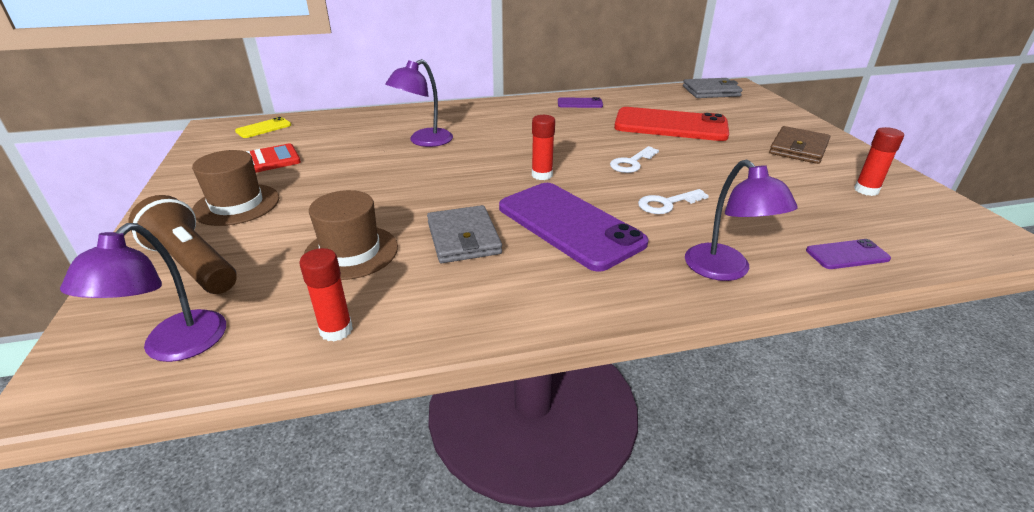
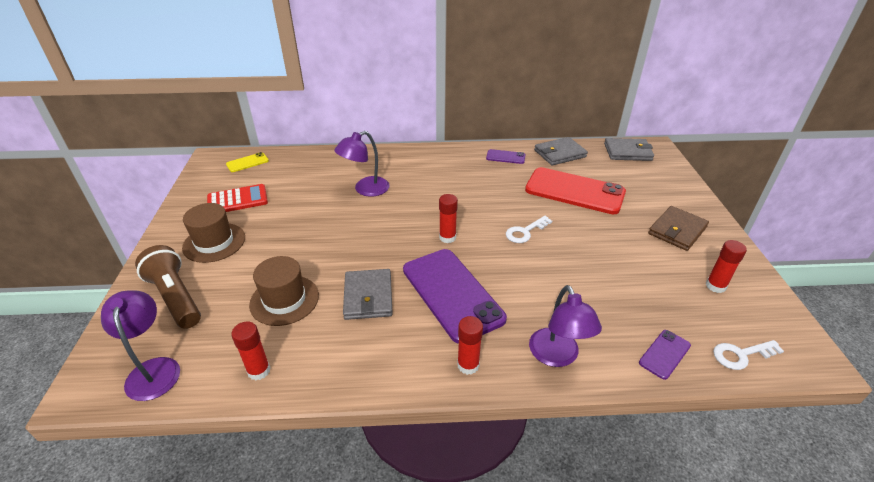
camera: 10 degrees right, 5 degrees up
purple lamp [60,223,226,362] -> purple lamp turned 135 degrees clockwise [101,290,180,401]
white key [638,189,709,214] -> white key moved to [713,340,784,370]
purple phone [806,239,891,269] -> purple phone turned 45 degrees counterclockwise [639,330,691,380]
none -> red glue stick [457,316,483,375]
none -> grey wallet [534,137,588,165]

